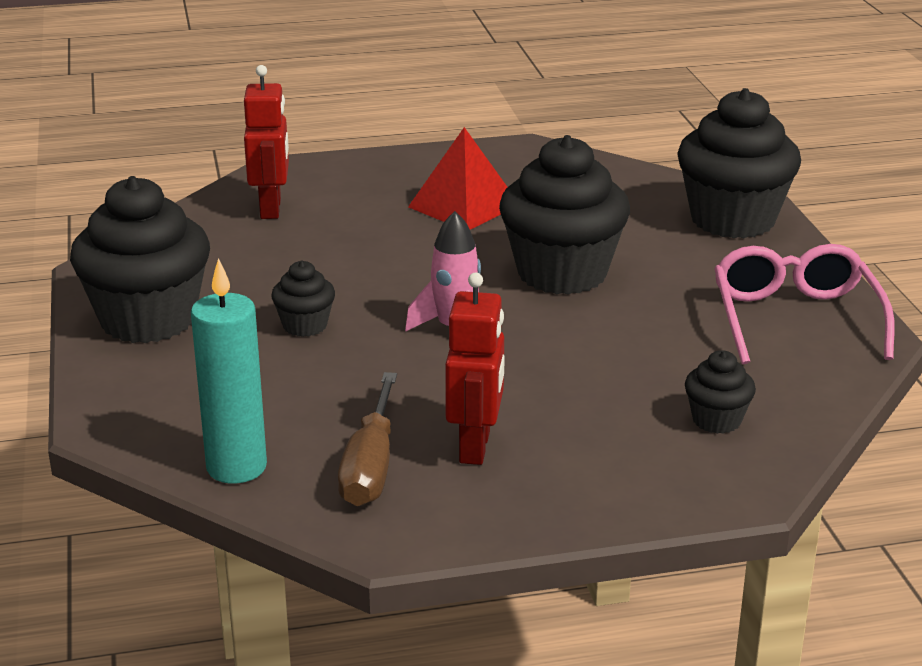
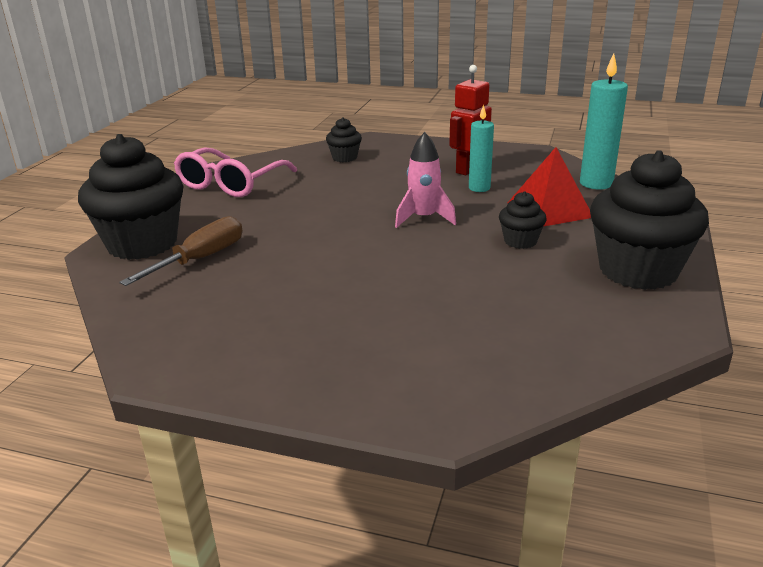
camera: 150 degrees left, 0 degrees up
red robot [244,65,289,219] -> none
brown screwdriver [338,372,397,506] -> brown screwdriver moved to [119,216,243,286]
red pyramid [408,127,507,230] -> red pyramid moved to [508,147,591,227]
black cupcake [499,135,630,295] -> none
none -> turquoise candle [469,104,494,192]

